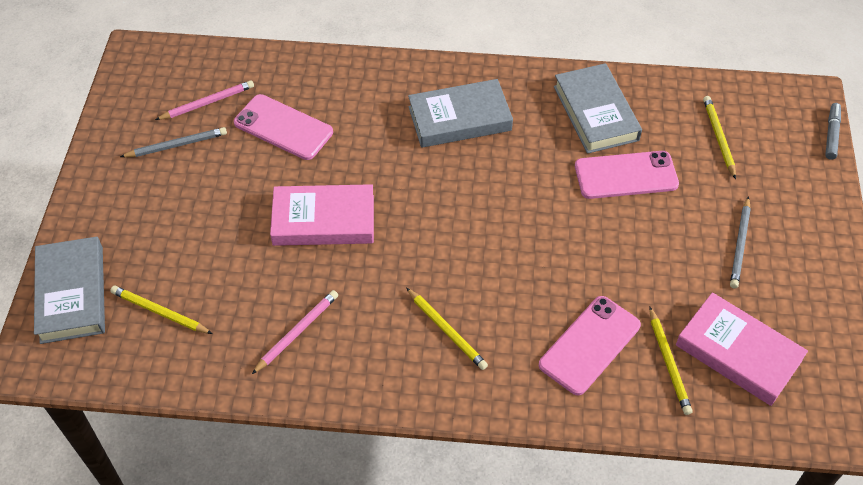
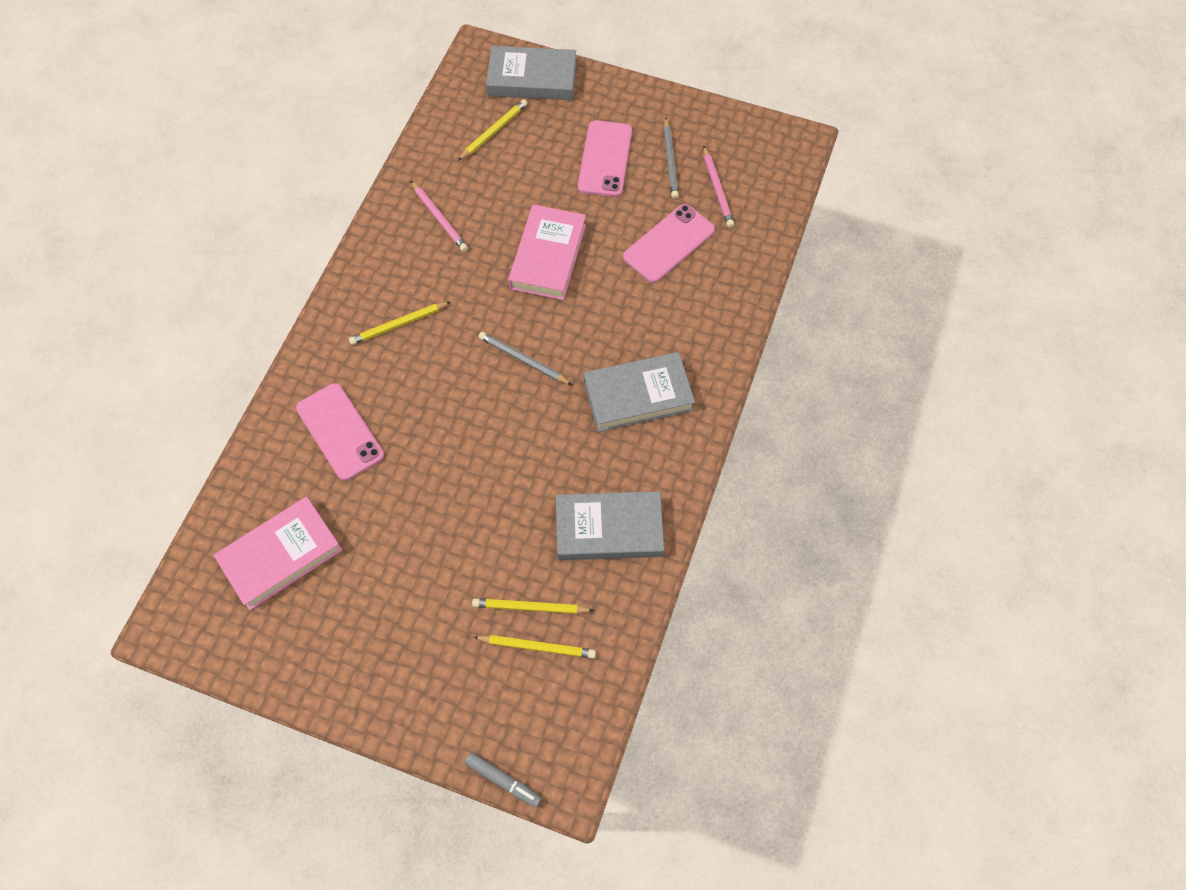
camera: 105 degrees right, 10 degrees up
grey book [408,79,513,148] -> grey book turned 75 degrees clockwise [584,352,695,432]
pink phone [575,151,679,199] -> pink phone moved to [578,120,632,197]
yellow pencil [649,307,692,415] -> yellow pencil moved to [472,598,594,614]
grey pencil [730,196,751,288] -> grey pencil moved to [479,332,572,385]

